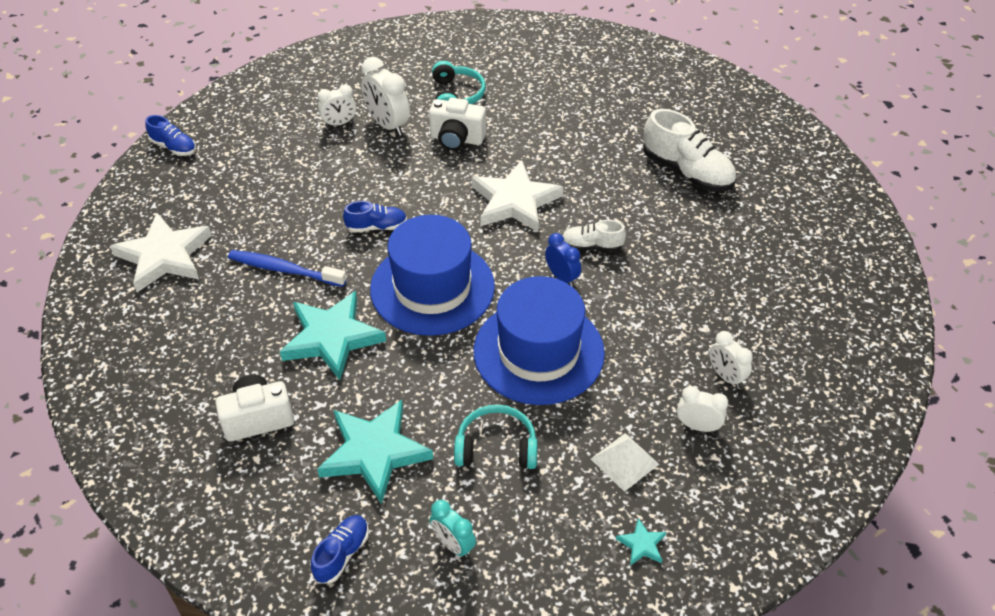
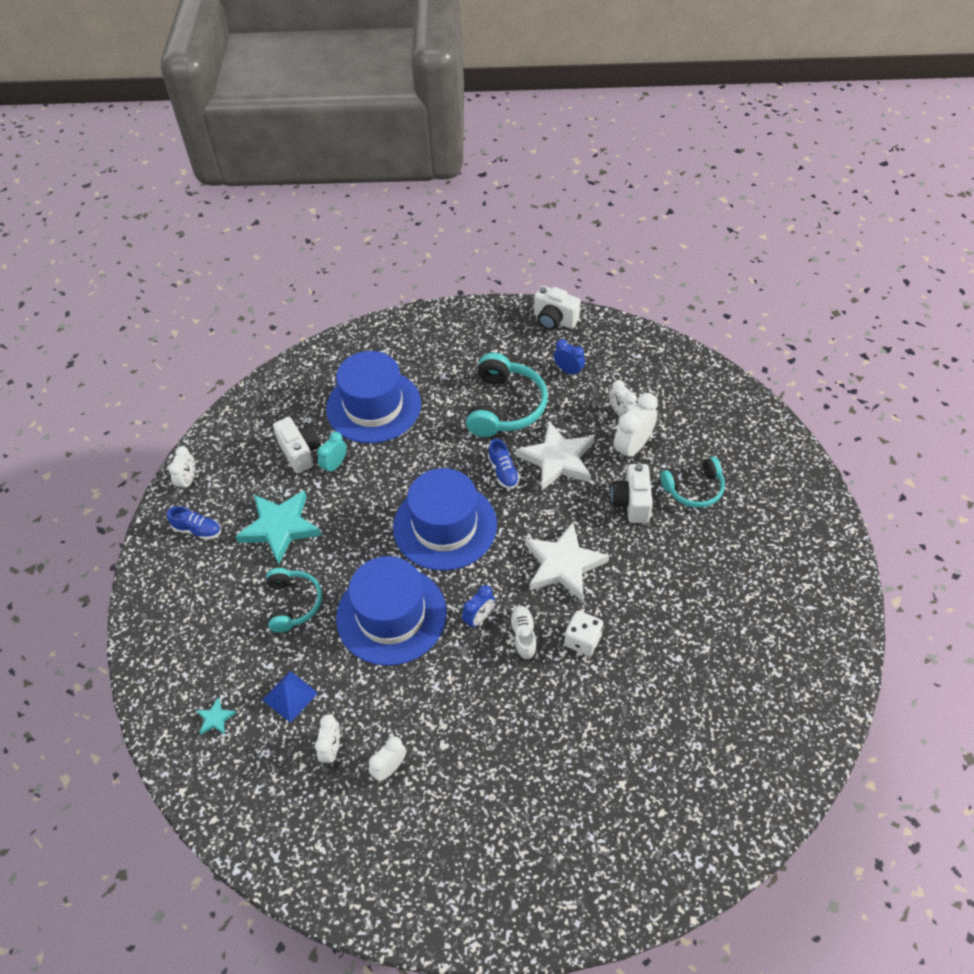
camera: 80 degrees right, 5 degrees up
white star [110,213,212,292] -> white star moved to [516,421,594,491]
blue shoe [145,115,196,156] -> white camera [534,286,581,330]
blue toothbrush [228,250,347,287] -> none
turquoise star [280,291,386,380] -> none
turquoise clock [429,500,476,558] -> turquoise clock moved to [317,432,347,474]
white pyramid [591,433,659,492] -> blue pyramid [262,671,318,723]
white shoe [643,109,736,192] -> none
none -> white clock [168,446,195,491]
none -> blue hat [326,351,421,443]
none -> turquoise headphones [466,353,548,437]
none -> blue clock [554,339,585,376]
none -> white dice [564,611,603,656]

